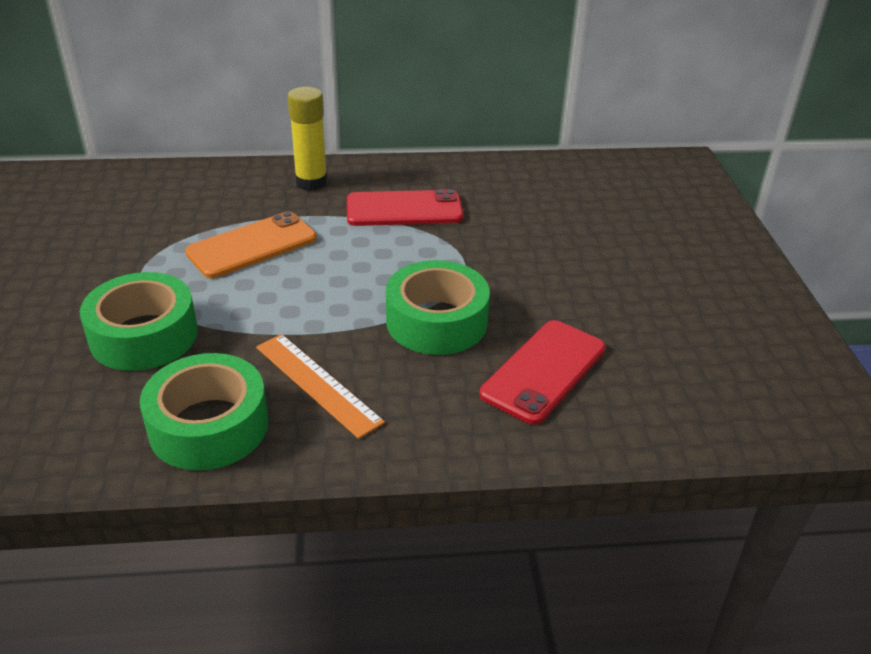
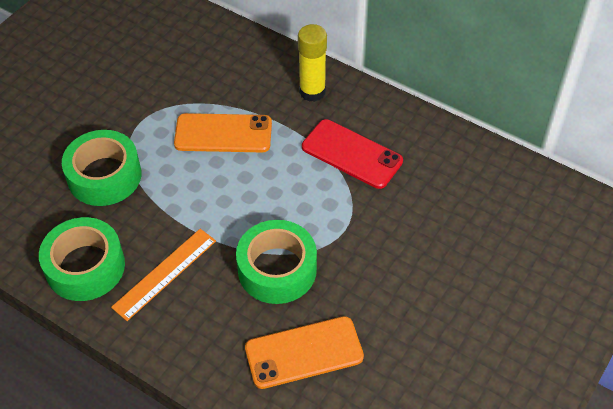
camera: 40 degrees right, 15 degrees up
orange ruler [256,334,385,439] -> orange ruler turned 45 degrees clockwise [111,229,216,321]
red phone [480,320,606,425] -> orange phone [245,316,364,389]

